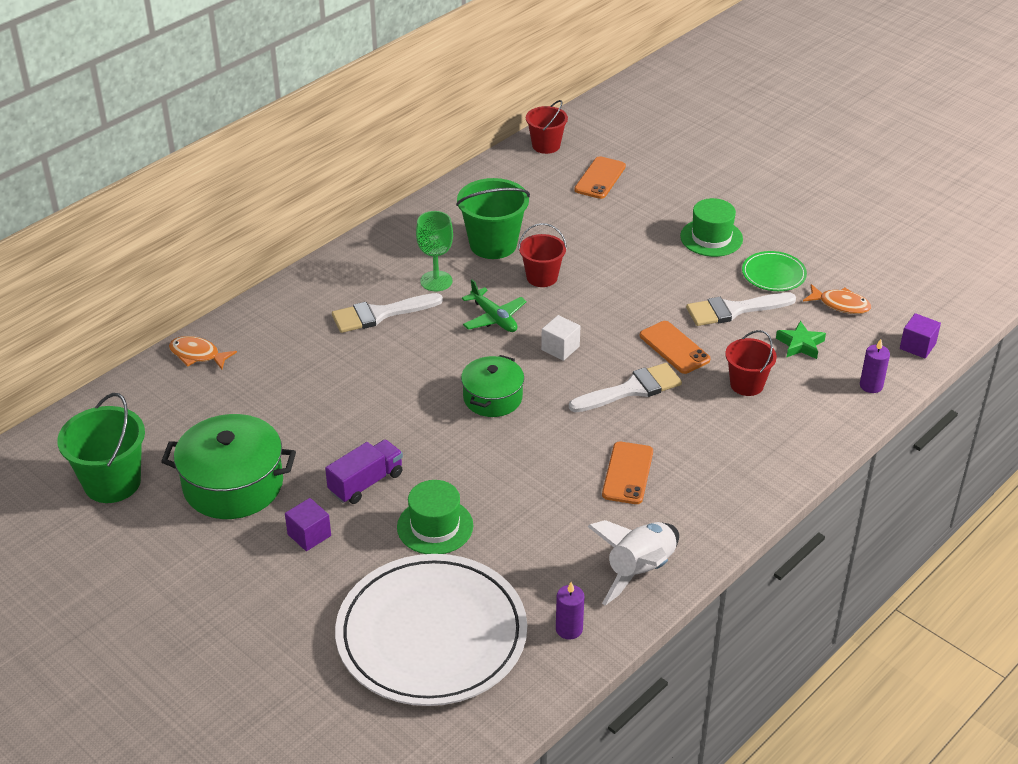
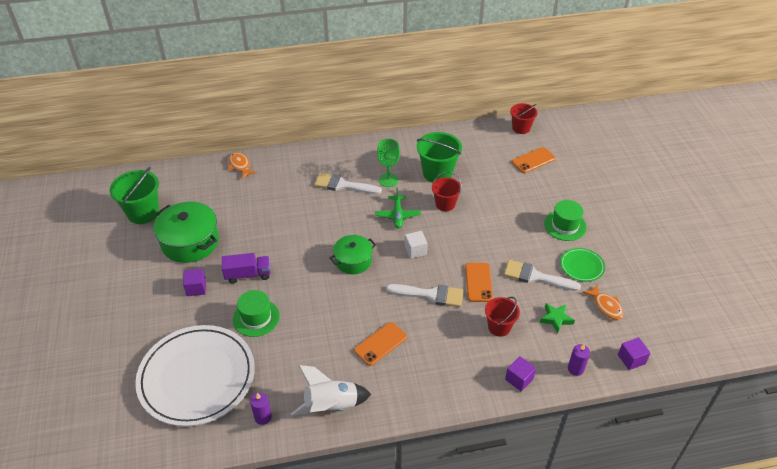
camera: 35 degrees right, 5 degrees up
none -> purple cube [505,356,536,392]

